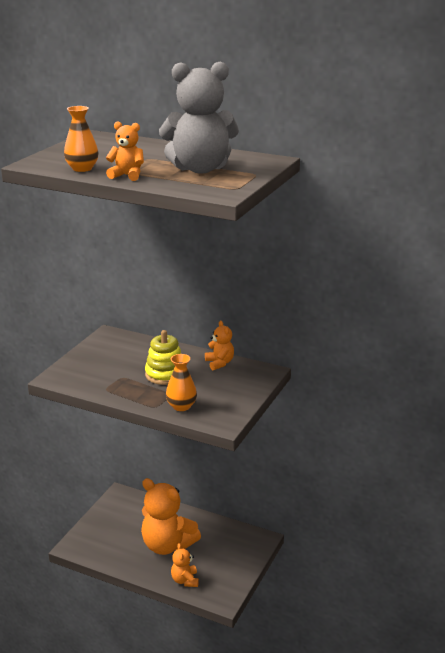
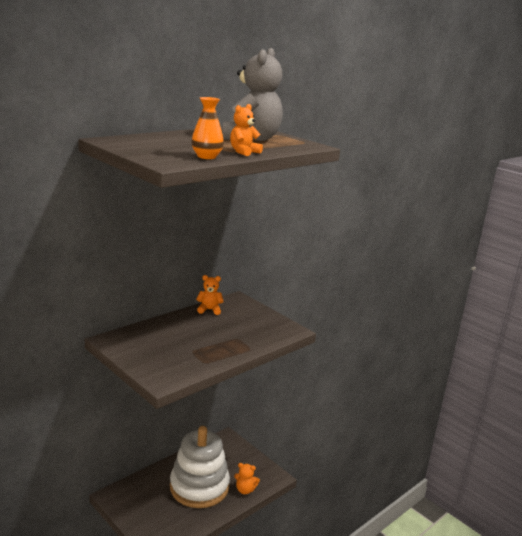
camera: 70 degrees left, 5 degrees down
orange teddy bear [141,478,201,555] -> white stacking toy [170,426,230,508]
yellow stacking toy [145,330,181,385] -> none
orange vase [166,354,197,411] -> none

